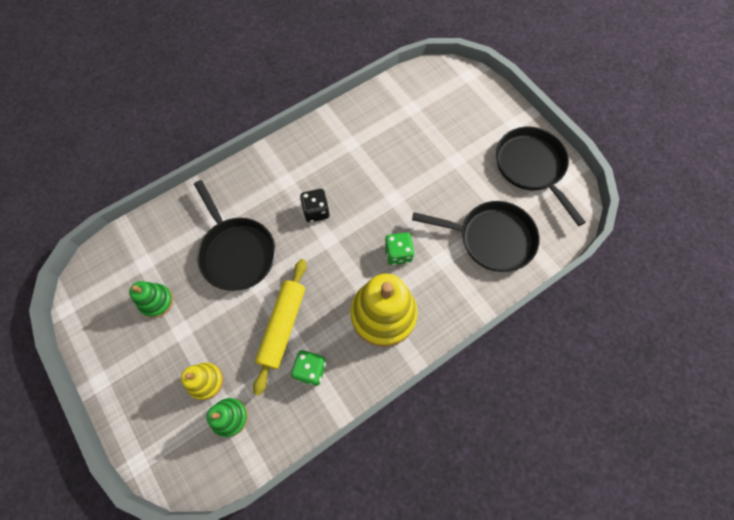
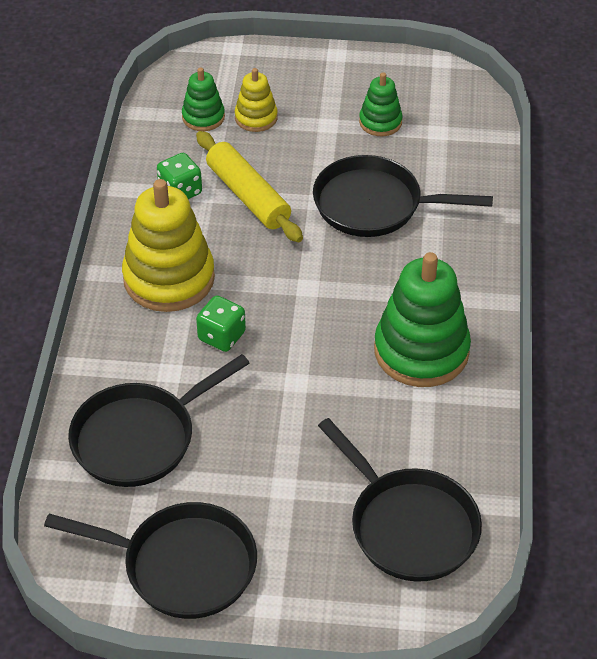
camera: 130 degrees right, 20 degrees down
black dice [300,189,330,223] -> none
none -> black pan [318,418,482,582]
none -> green stacking toy [374,252,471,387]

